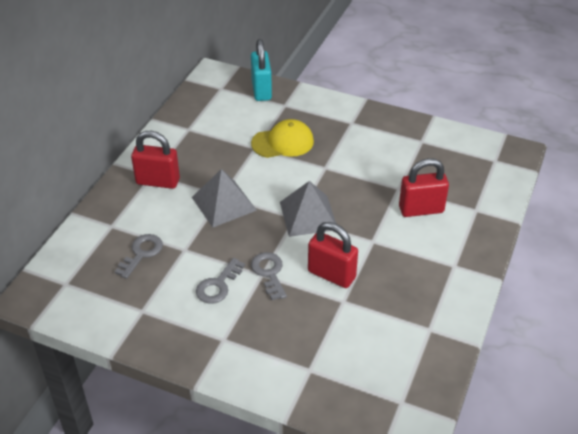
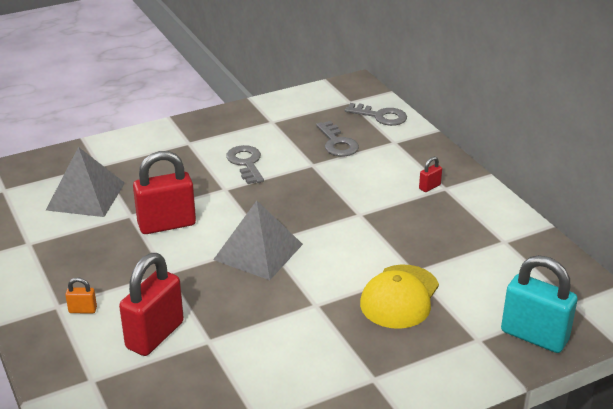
camera: 130 degrees right, 10 degrees down
red padlock [131,131,180,189] -> red padlock [419,156,442,192], size x0.43
grey pyramid [192,169,257,228] -> grey pyramid moved to [46,147,125,217]
grey key [251,252,287,300] -> grey key moved to [345,103,407,126]
none -> orange padlock [65,277,97,314]

